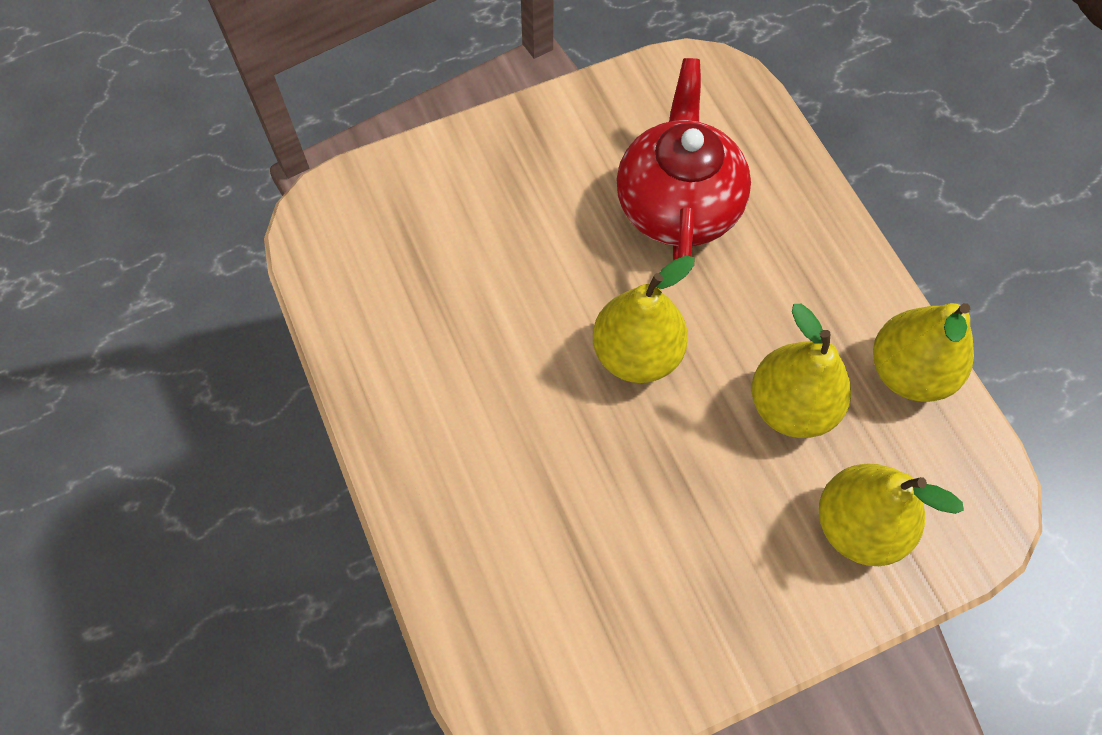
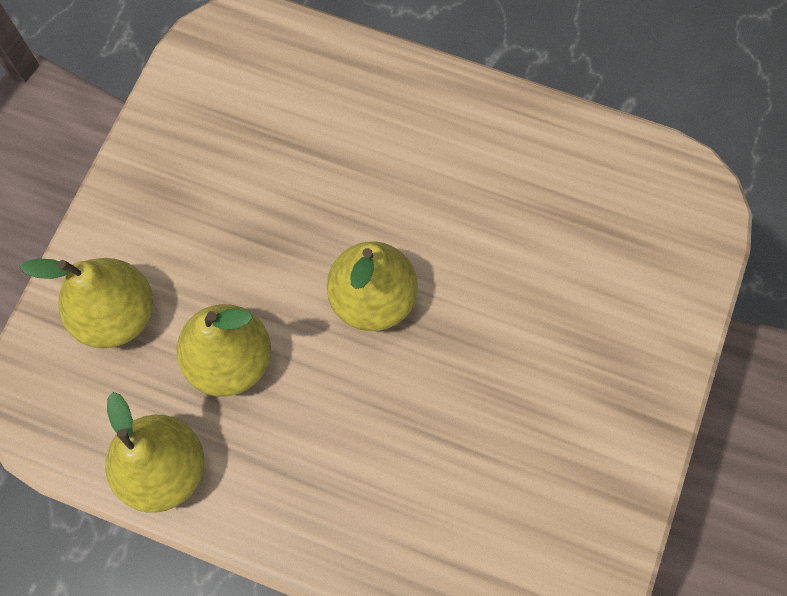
camera: 135 degrees right, 5 degrees up
red teapot [616,58,751,260] -> none

